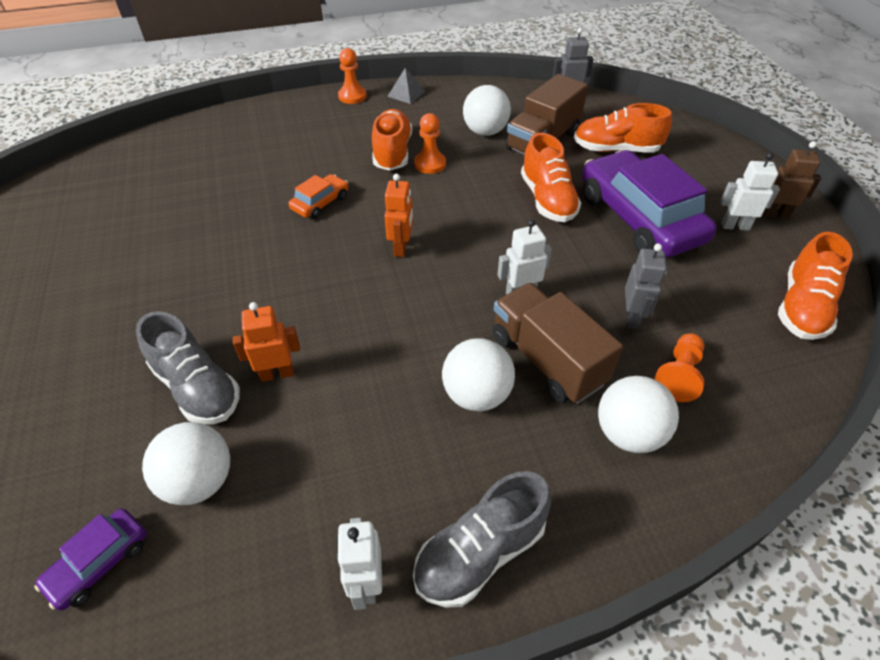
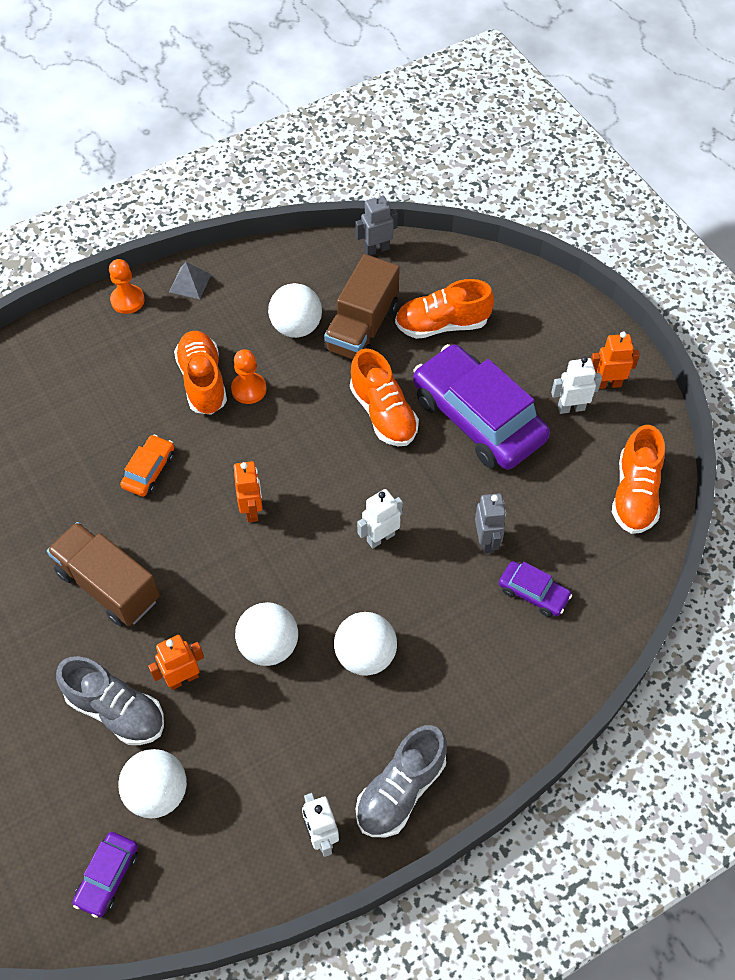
camera: 15 degrees left, 10 degrees up
brown truck [492,283,623,404] -> brown truck moved to [47,522,160,627]
white ball [598,376,679,453] -> white ball moved to [235,602,298,666]
orange pawn [654,333,704,402] -> purple car [499,561,572,617]
brown robot [762,141,821,219] -> orange robot [591,331,640,389]

